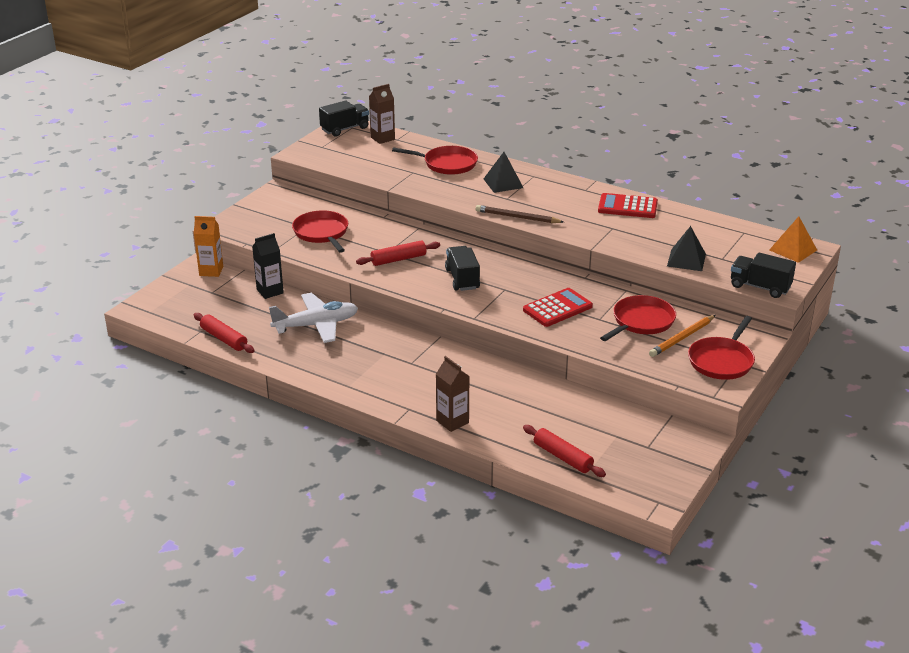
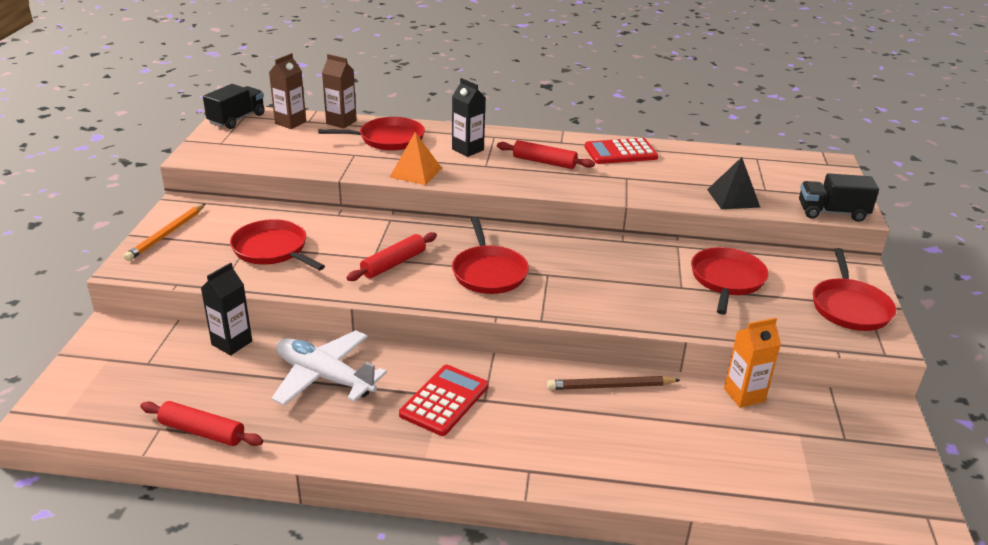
camera: 25 degrees left, 0 degrees up
orange carton [194,216,223,277] -> orange carton moved to [724,318,781,408]
white plane [269,293,358,343] -> white plane turned 105 degrees counterclockwise [271,330,387,406]
brown carton [436,356,470,432] -> brown carton moved to [322,54,357,129]
black truck [445,246,480,291] -> red pan [452,217,529,294]
brown pencil [475,205,564,223] -> brown pencil moved to [547,376,680,390]
black pyramid [484,152,523,193] -> black carton [452,78,485,157]
red calculator [523,288,593,327] -> red calculator moved to [399,365,488,436]
red rolling pin [523,425,606,477] -> red rolling pin moved to [497,140,595,169]
orange pencil [649,315,716,357] -> orange pencil moved to [124,203,206,261]
orange pyramid [769,216,817,263] -> orange pyramid moved to [390,132,442,185]

